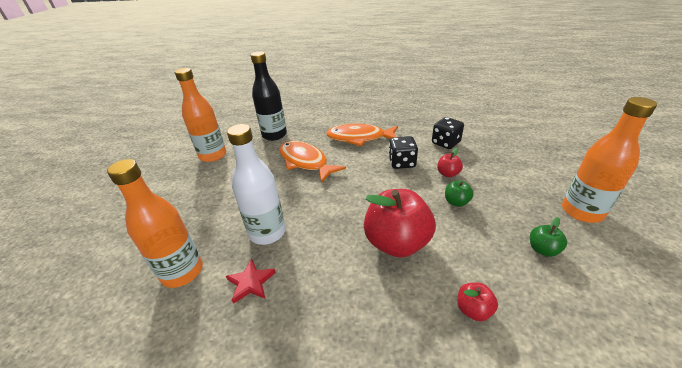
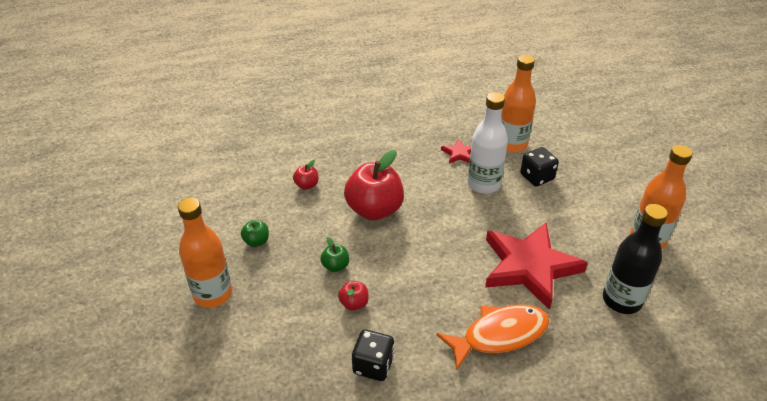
camera: 150 degrees right, 5 degrees up
orange fish [279,141,346,183] -> red star [485,223,588,310]
black dice [389,136,418,169] -> black dice moved to [520,147,559,187]

